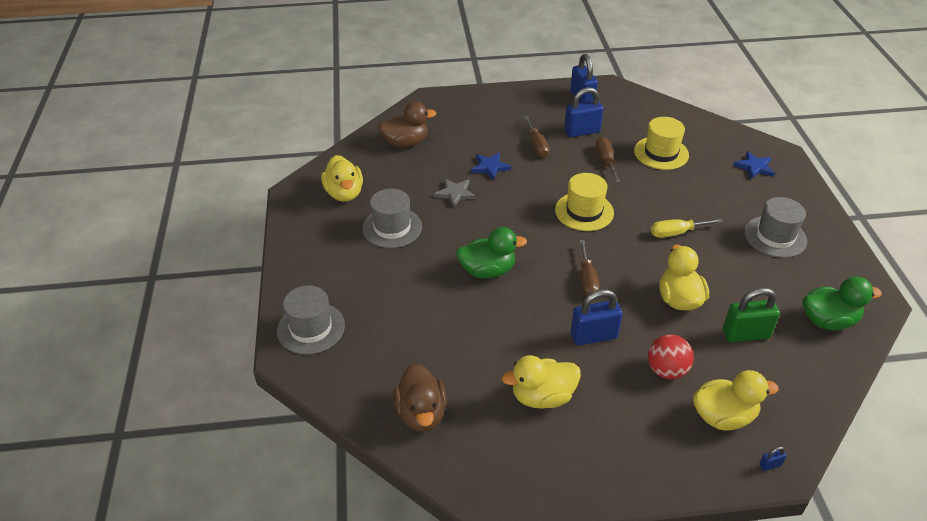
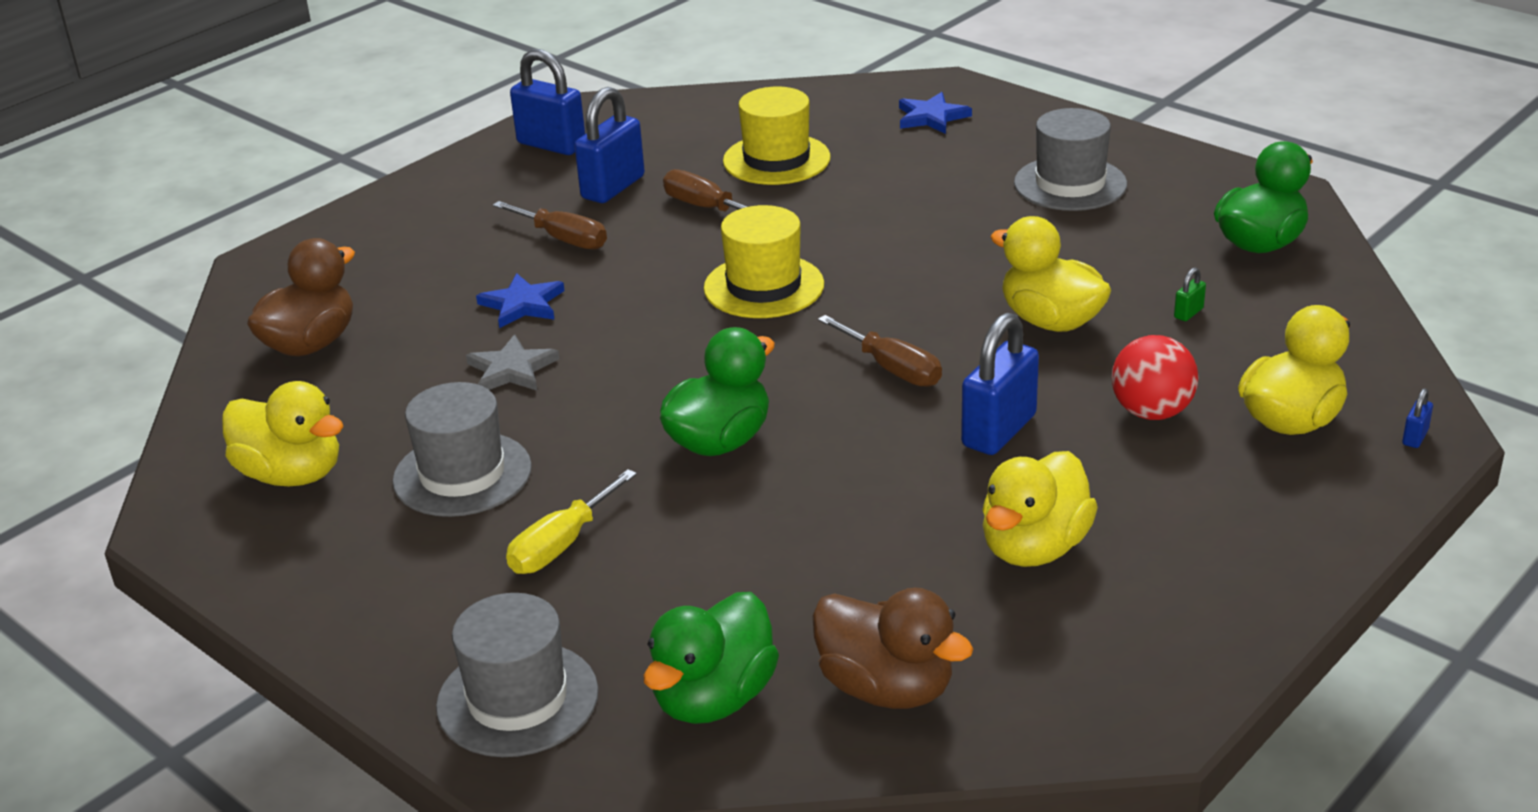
camera: 40 degrees left, 10 degrees down
yellow screwdriver [651,218,723,238] -> yellow screwdriver moved to [506,469,637,574]
green padlock [723,287,780,342] -> green padlock [1174,268,1206,321], size x0.42
none -> green duck [643,592,779,724]

